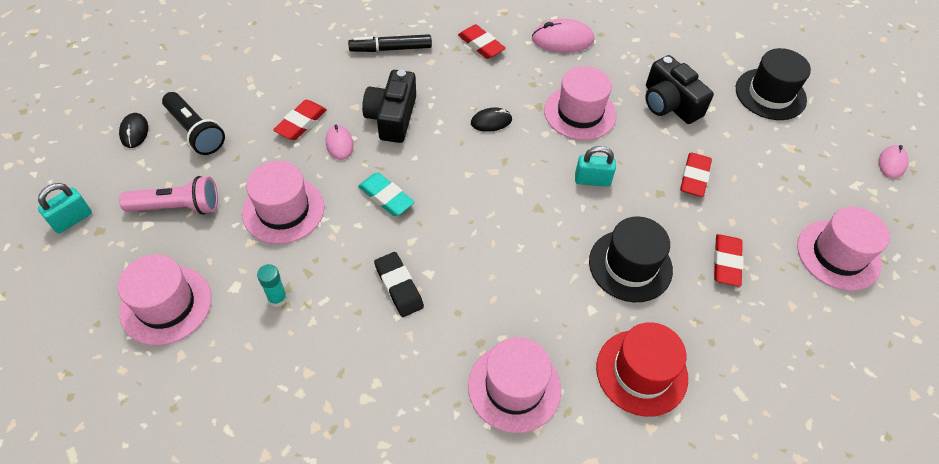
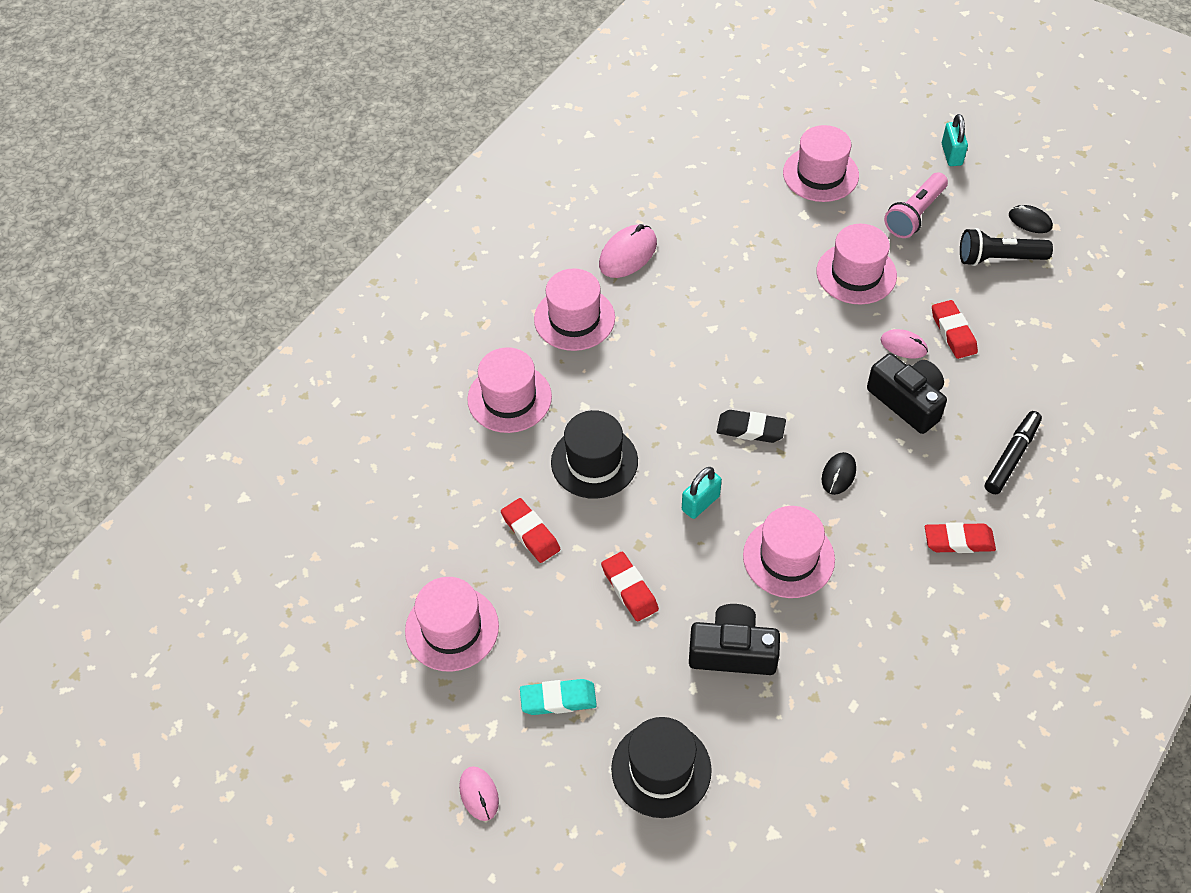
camera: 135 degrees right, 0 degrees up
turquoise glue stick [257,264,287,307] -> none
turquoise eraser [358,172,415,216] -> turquoise eraser moved to [520,679,597,715]
black eraser [374,252,424,317] -> black eraser moved to [717,410,786,443]
pink mouse [532,19,594,53] -> pink mouse moved to [599,224,657,278]
red hat [596,322,688,417] -> pink hat [467,347,552,433]

